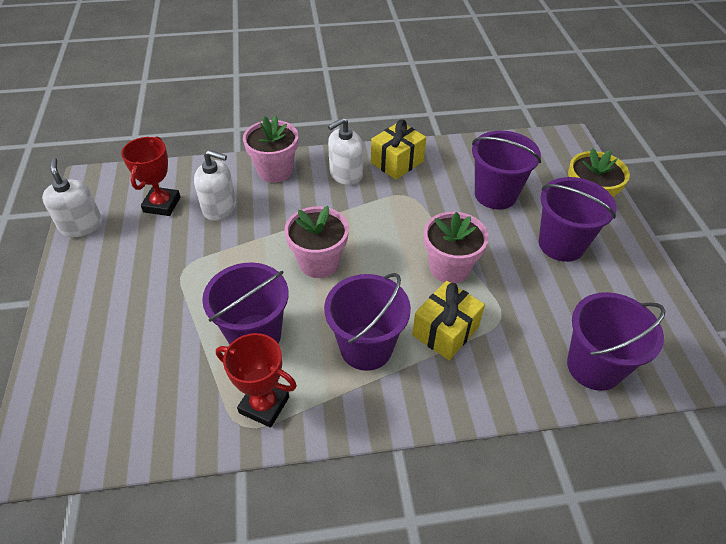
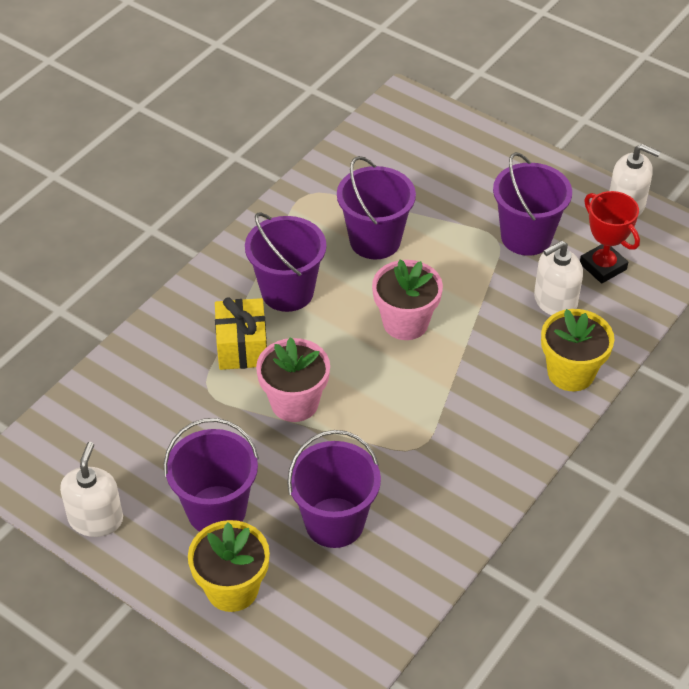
camera: 135 degrees right, 0 degrees up
red trophy [216,333,297,428] -> none
pink flower pot [243,116,298,183] -> yellow flower pot [541,309,614,391]
white soap dispenser [328,118,363,185] -> white soap dispenser moved to [60,442,123,537]
yellow gift [371,119,426,180] -> none
purple bucket [567,292,666,391] -> purple bucket moved to [493,152,572,256]

